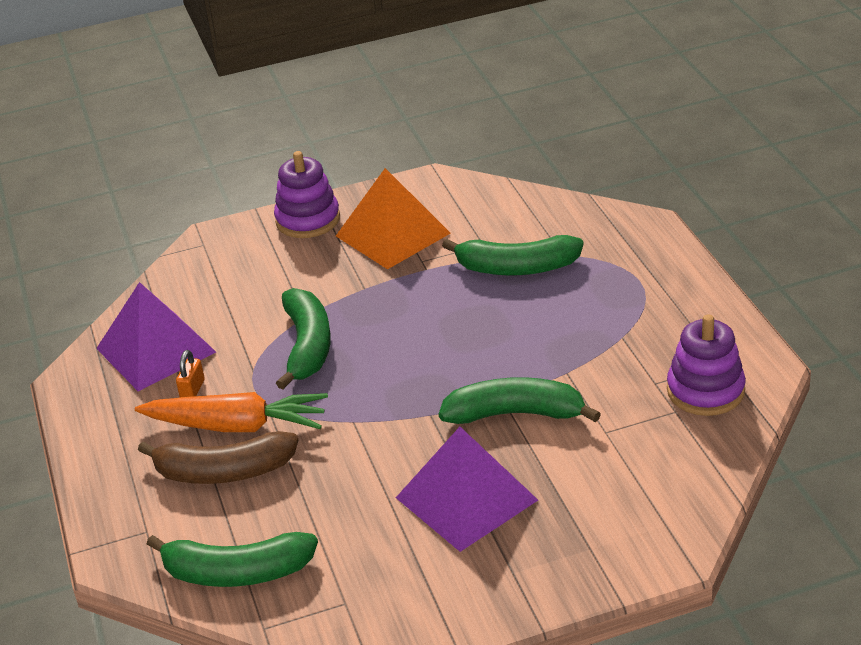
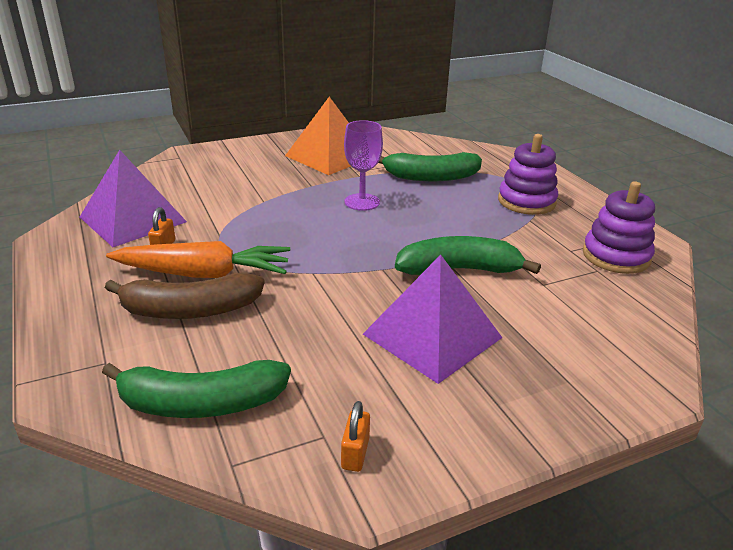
camera: 10 degrees left, 5 degrees down
purple stacking toy [274,151,340,238] -> purple stacking toy moved to [498,134,558,215]
green banana [276,288,331,390] -> none
none -> orange padlock [341,401,370,472]
none -> purple goblet [344,120,383,211]

